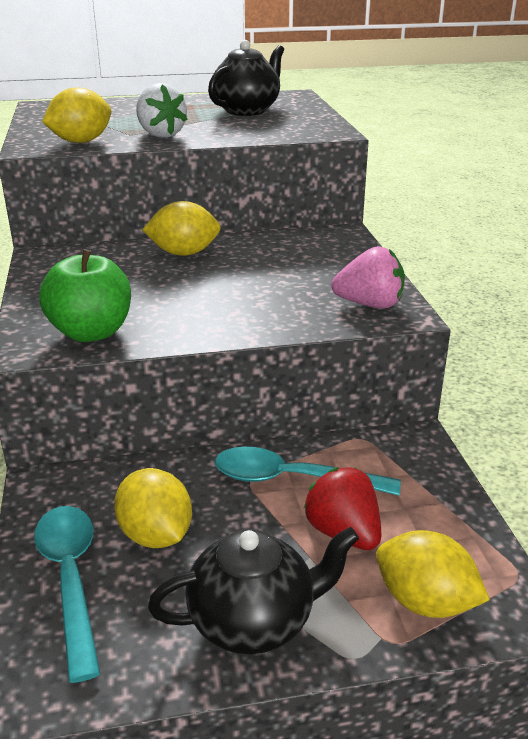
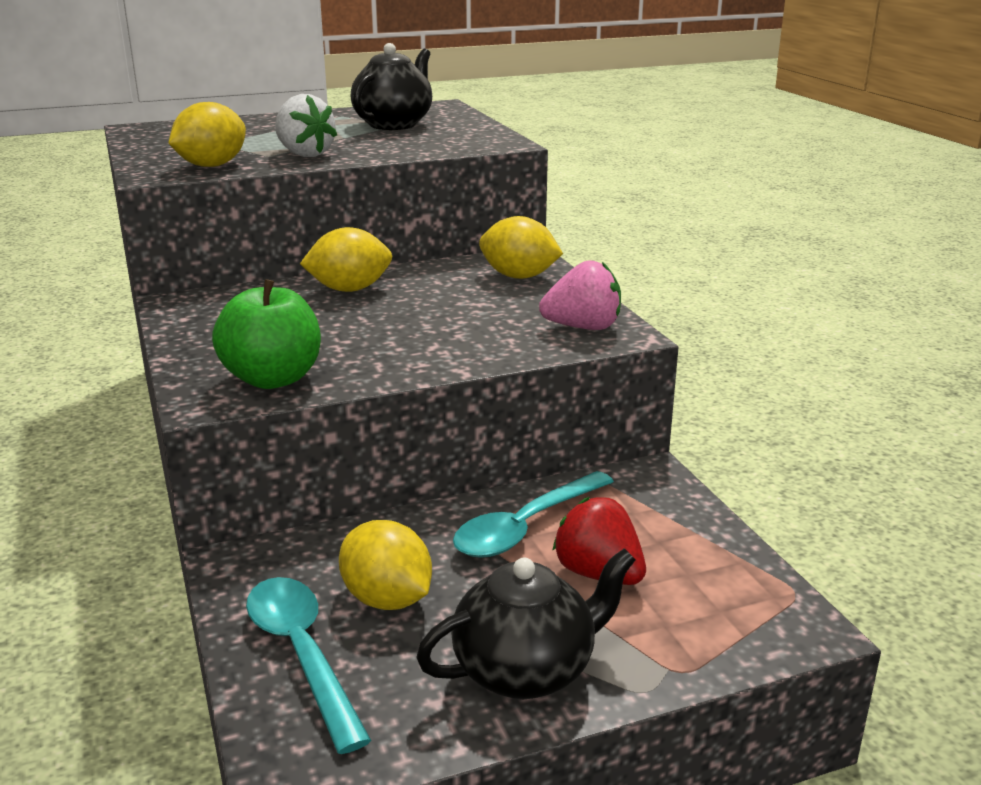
camera: 10 degrees left, 5 degrees down
turquoise spoon [215,447,401,496] -> turquoise spoon turned 45 degrees counterclockwise [453,471,614,558]
yellow lemon [376,530,490,618] -> yellow lemon moved to [479,216,563,279]

